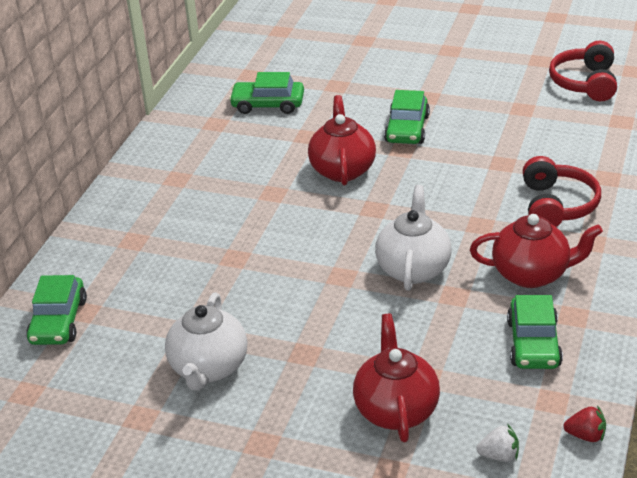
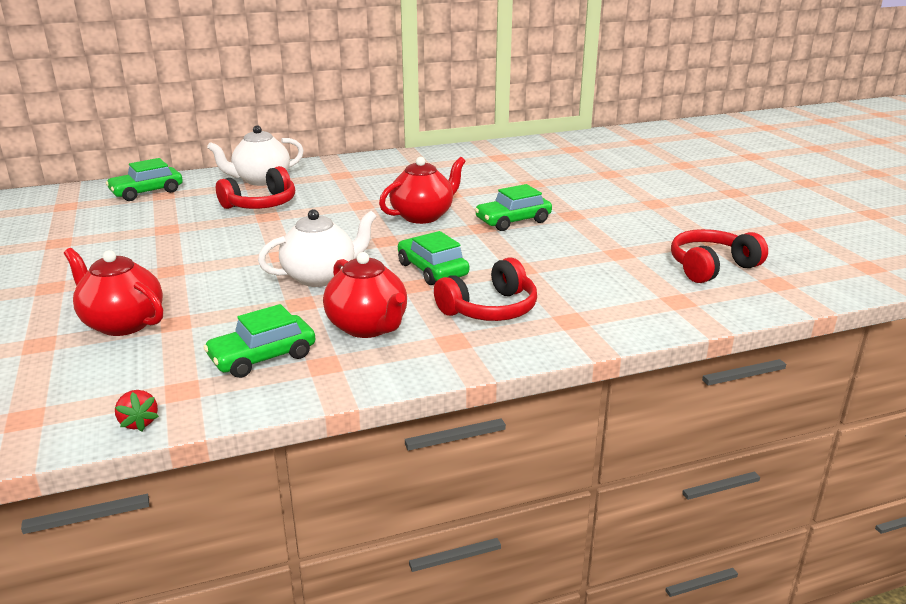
camera: 50 degrees right, 10 degrees down
white teapot [165,292,247,391] -> white teapot moved to [207,125,304,186]
green car [229,72,304,114] -> green car moved to [398,231,469,285]
red teapot [353,314,440,442] -> red teapot turned 105 degrees counterclockwise [64,248,163,336]
white strawberry [476,425,519,462] -> none
none -> red headphones [216,166,295,209]

